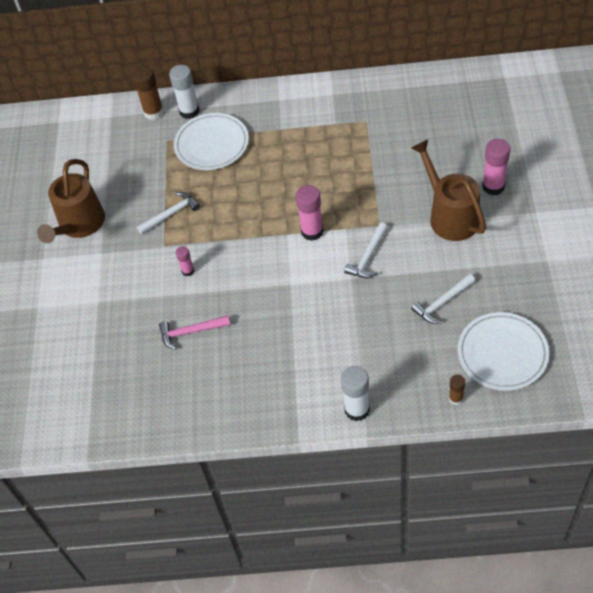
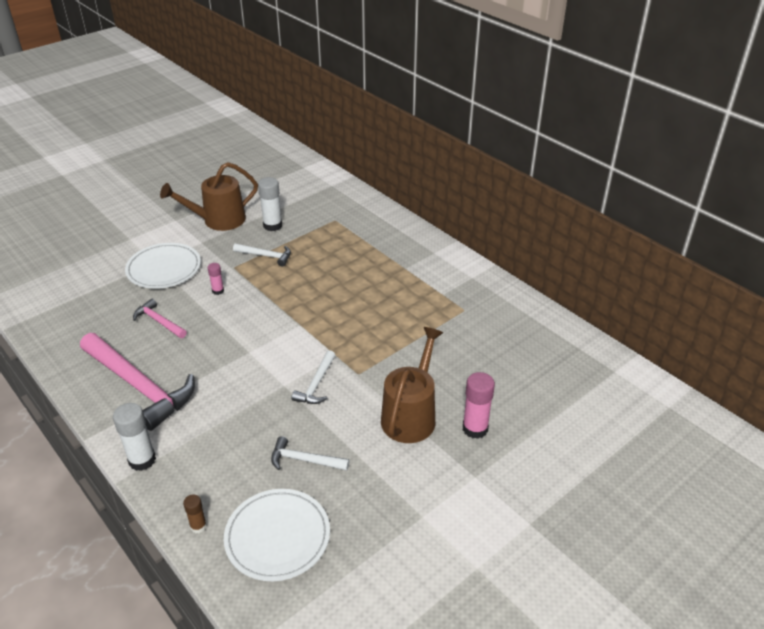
camera: 45 degrees right, 15 degrees down
brown glue stick [132,66,164,120] -> none
white glue stick [169,65,200,119] -> white glue stick moved to [258,177,282,231]
white plate [174,113,249,170] -> white plate moved to [125,243,201,289]
pink glue stick [296,185,324,241] -> none
white hammer [344,223,388,278] -> white hammer turned 60 degrees counterclockwise [291,350,335,404]
none -> pink hammer [80,333,195,431]

